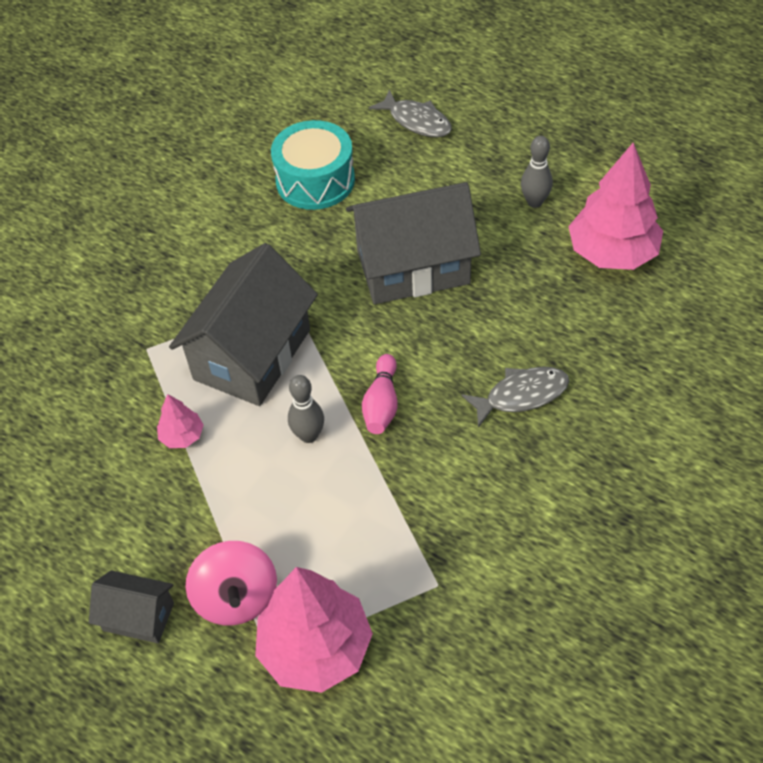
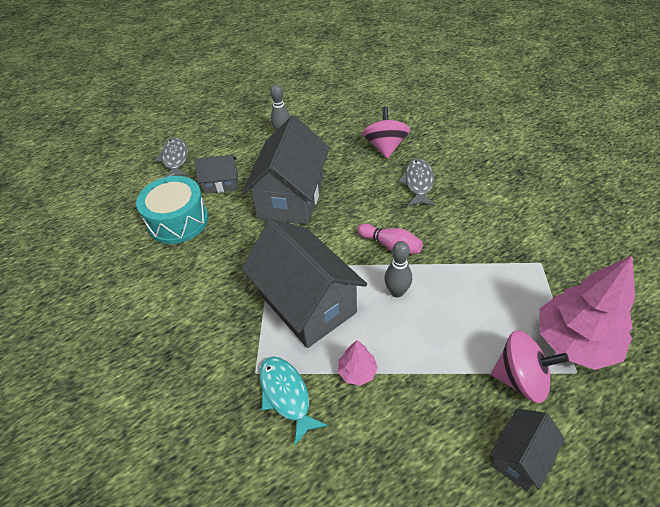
camera: 65 degrees left, 5 degrees down
grey fish [369,90,452,137] -> grey fish turned 75 degrees counterclockwise [155,138,188,178]
pink tree [568,143,663,270] -> none
none -> grey house [194,155,238,194]
none -> turquoise fish [259,356,328,445]
none -> pink spinning top [362,106,410,159]

